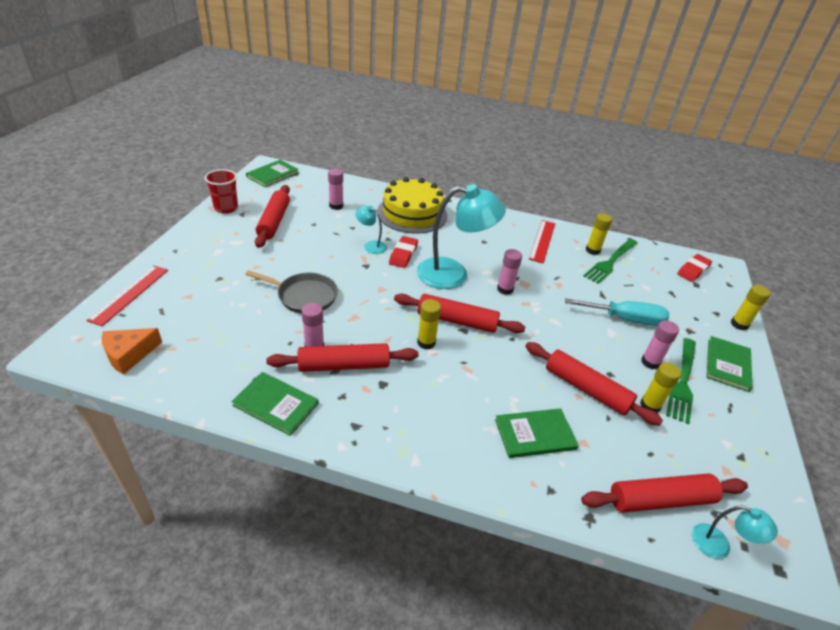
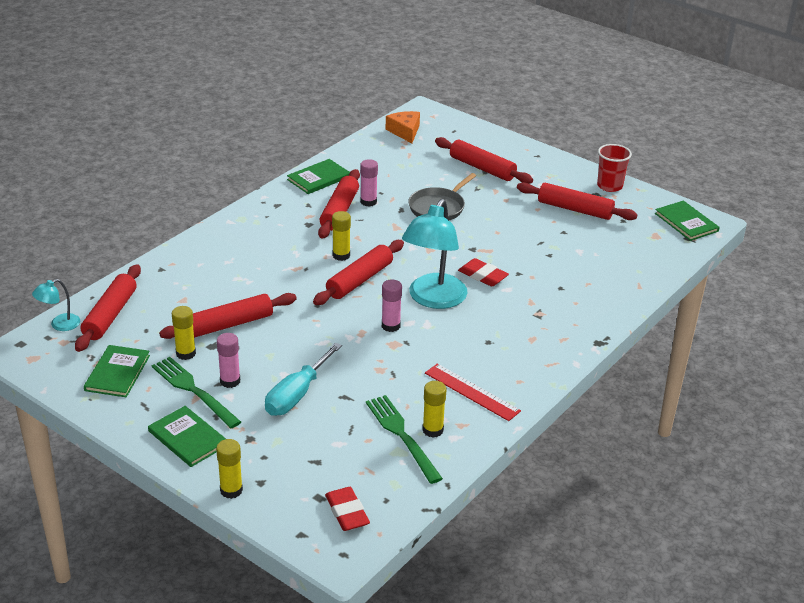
camera: 115 degrees right, 5 degrees down
red ruler [86,266,168,326] -> none
pink glue stick [328,169,343,210] -> none
turquoise lamp [355,206,387,254] -> none
yellow cake [377,177,448,234] -> none
green book [495,408,579,458] -> green book moved to [84,345,150,397]
none -> red rolling pin [435,137,533,184]

